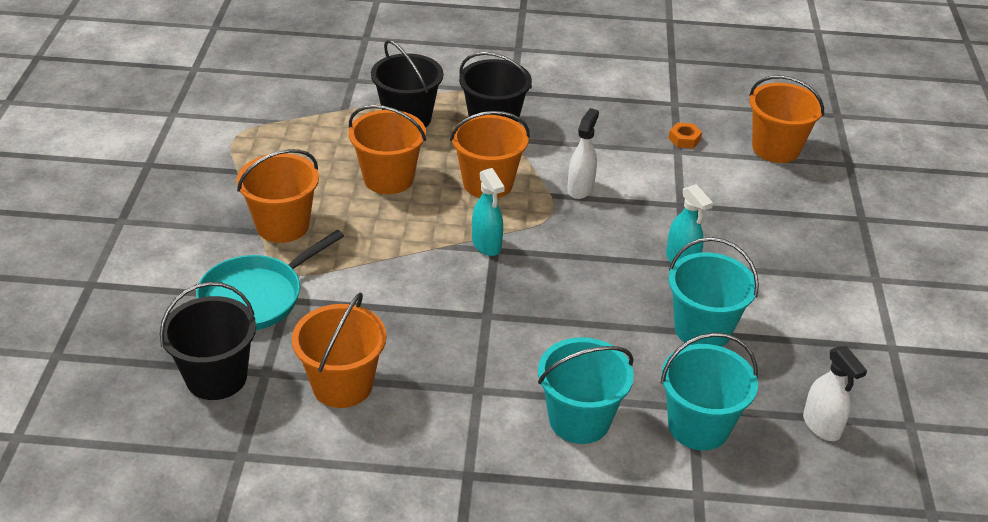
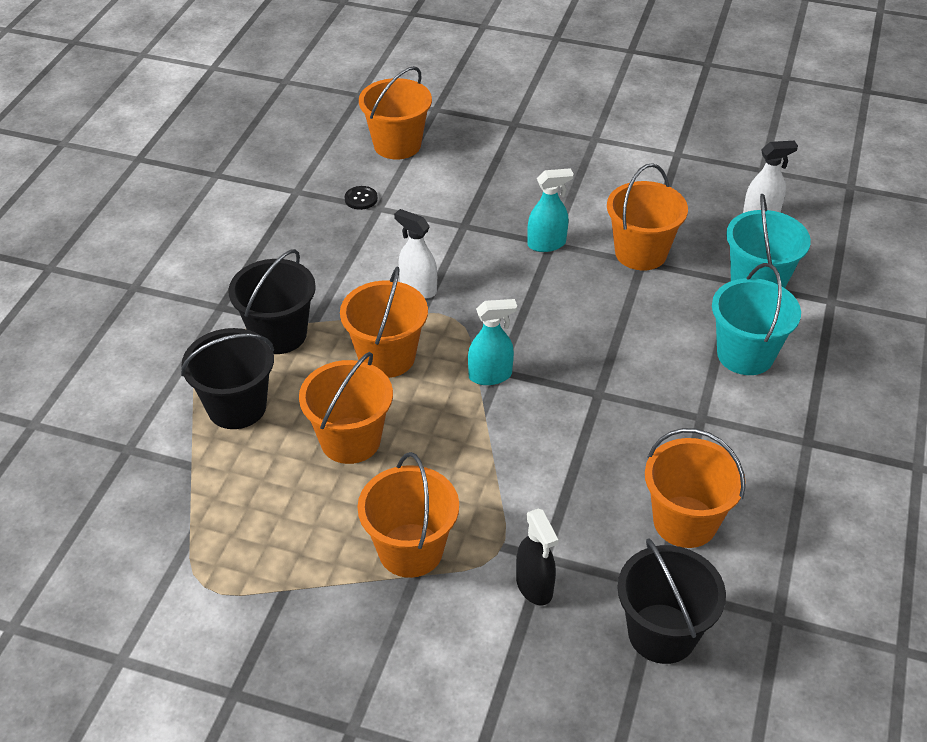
camera: 75 degrees left, 5 degrees up
turquoise pan [196,230,344,330] -> black spray bottle [516,509,558,606]
orange nut [668,123,702,148] -> black button [345,186,378,210]
turquoise bucket [669,237,759,347] -> orange bucket [607,163,688,270]

